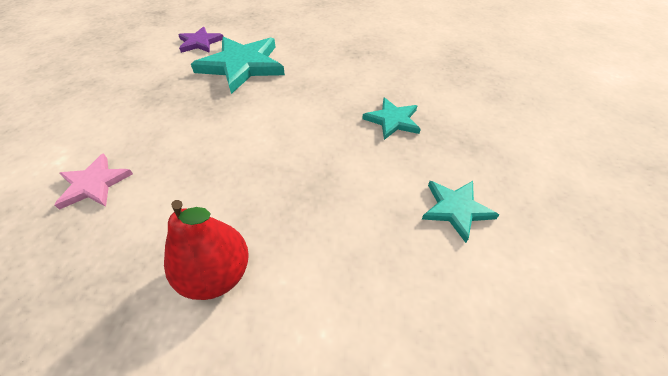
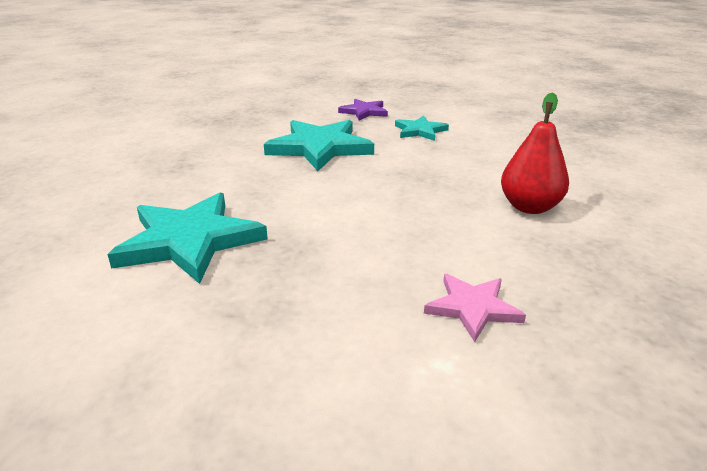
camera: 95 degrees left, 20 degrees down
purple star [178,26,224,53] -> purple star moved to [338,99,388,120]
turquoise star [362,98,421,140] -> turquoise star [264,120,374,171], size x1.83

